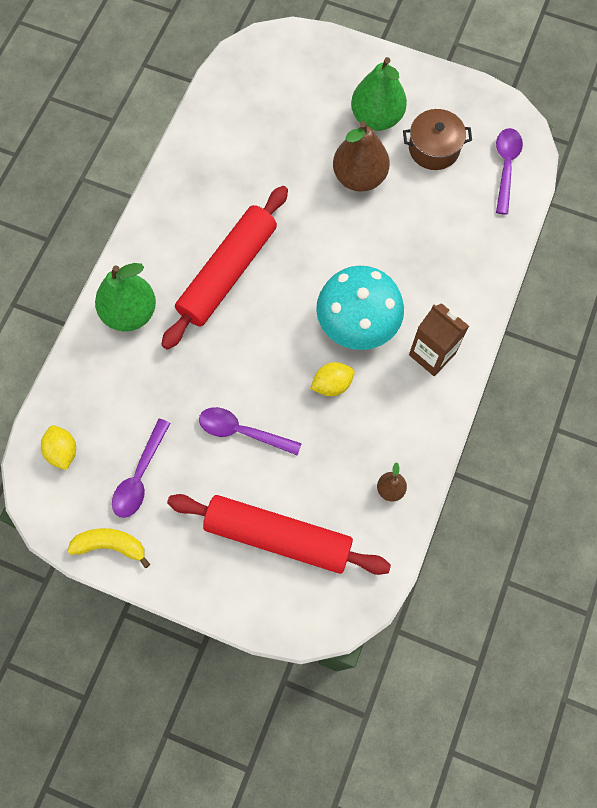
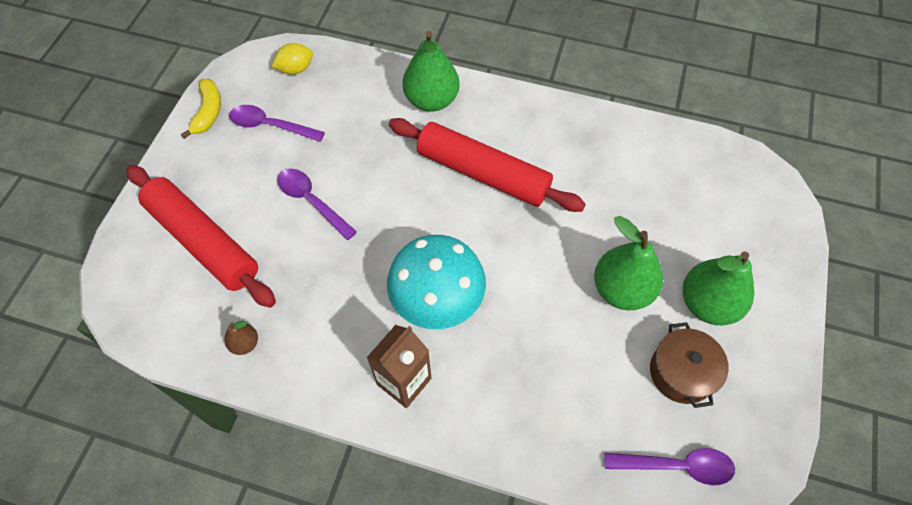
camera: 85 degrees right, 10 degrees down
red rolling pin [167,494,391,575] -> red rolling pin turned 60 degrees counterclockwise [126,165,276,308]
purple spoon [199,407,302,455] -> purple spoon turned 60 degrees counterclockwise [277,169,357,240]
yellow lemon [310,362,355,396] -> none
brown pear [333,121,390,192] -> green pear [594,216,663,310]

